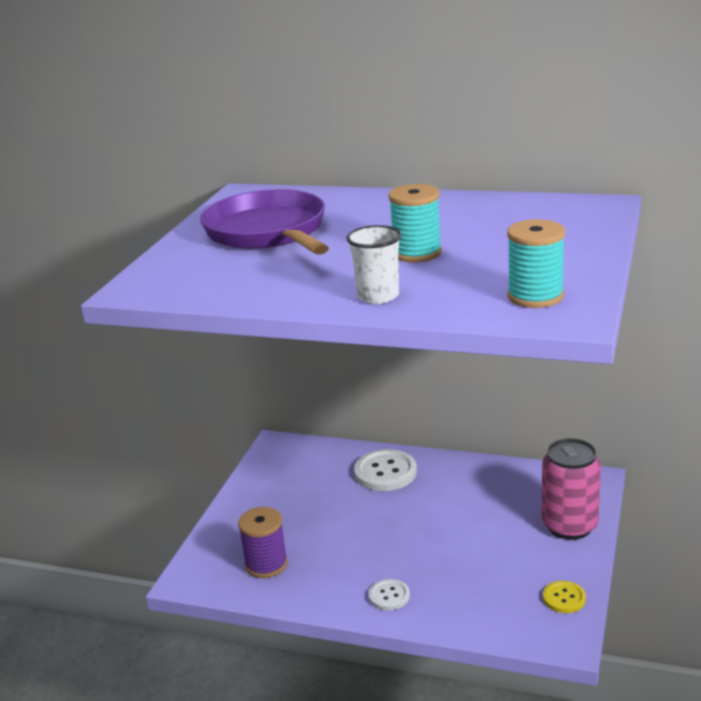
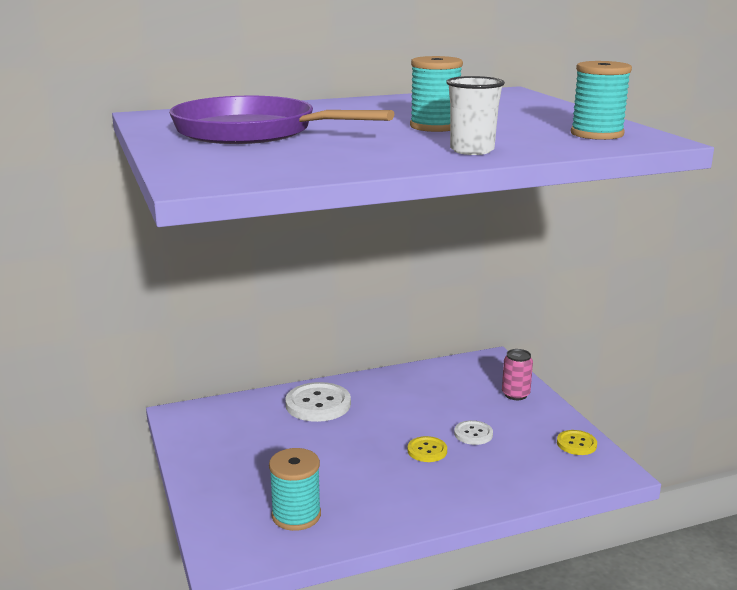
camera: 40 degrees left, 5 degrees down
purple spool [238,507,288,578] -> turquoise spool [269,448,321,531]
white button [369,579,410,611] -> white button moved to [454,420,493,445]
pink can [542,438,601,540] -> pink can [502,349,533,400], size x0.55
none -> yellow button [408,436,447,462]

